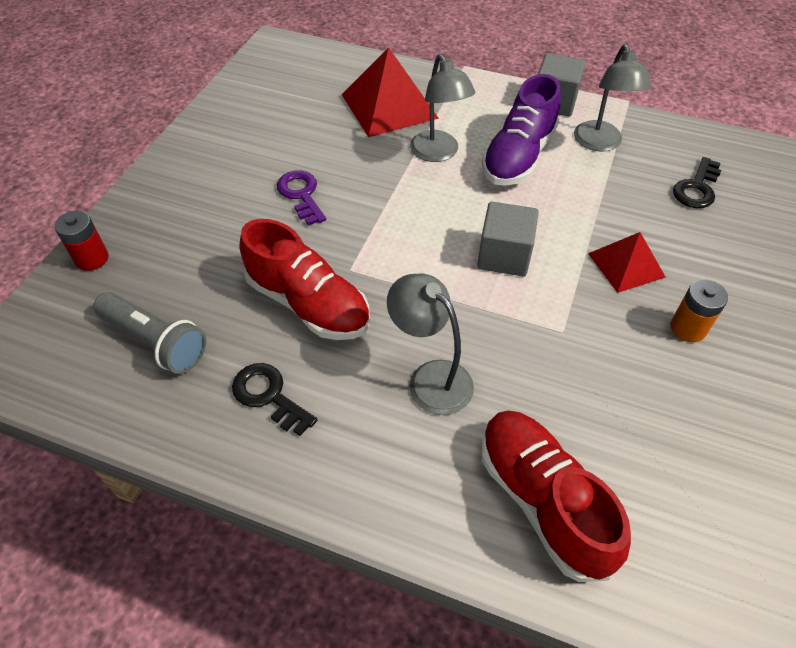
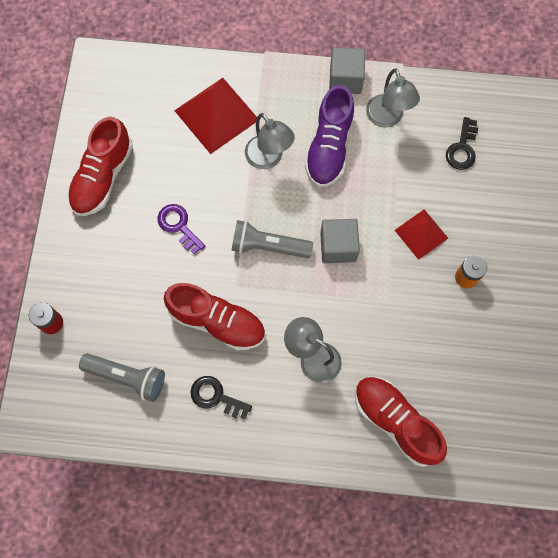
camera: 15 degrees left, 20 degrees up
none -> red shoe [68,117,133,216]
none -> grey flashlight [231,220,313,258]

